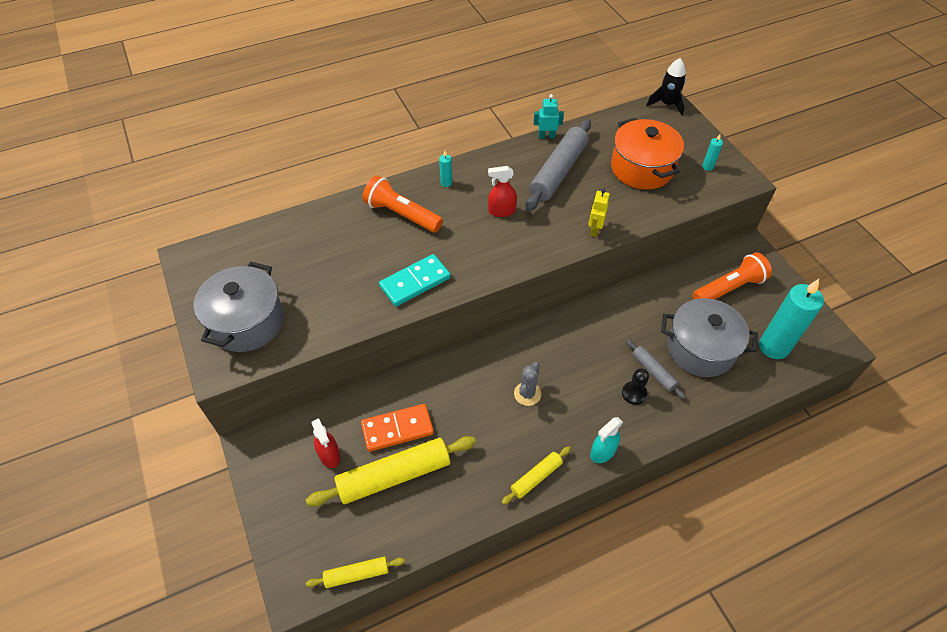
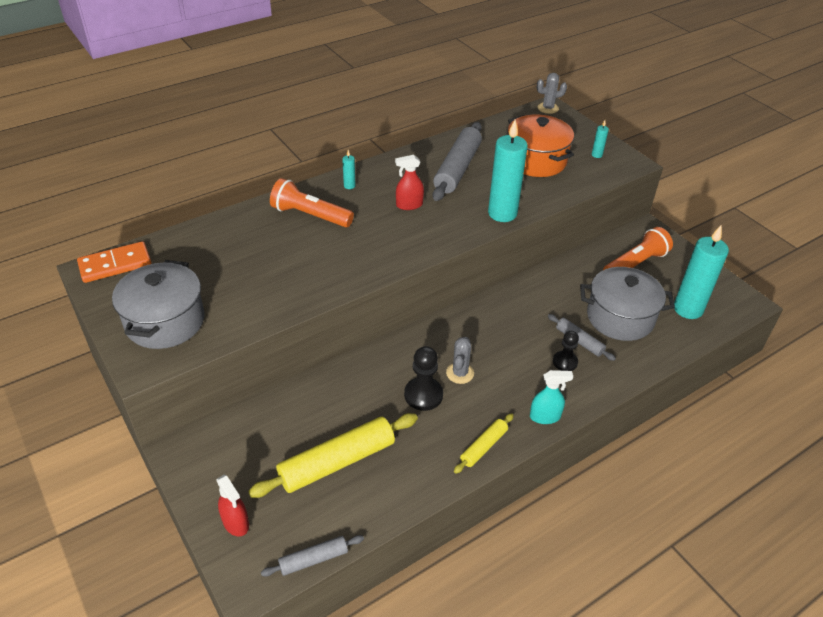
camera: 10 degrees left, 10 degrees down
yellow rolling pin [306,556,405,588] -> grey rolling pin [261,535,364,577]
red spray bottle [312,418,341,468] -> red spray bottle moved to [216,474,249,537]
orange domino [361,404,434,452] -> orange domino moved to [77,241,151,283]
turquoise domino [379,254,451,306] -> none
turquoise robot [533,94,564,139] -> none
yellow robot [588,189,610,237] -> turquoise candle [488,120,528,222]
turquoise spray bottle [590,417,623,463] -> turquoise spray bottle turned 135 degrees counterclockwise [530,370,573,424]
black rocket [646,58,686,116] -> grey cactus [537,73,567,114]
none -> black pawn [404,346,443,411]

